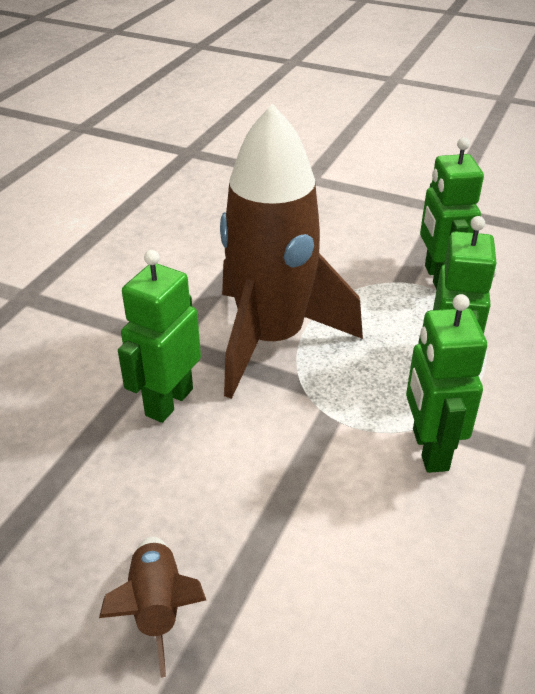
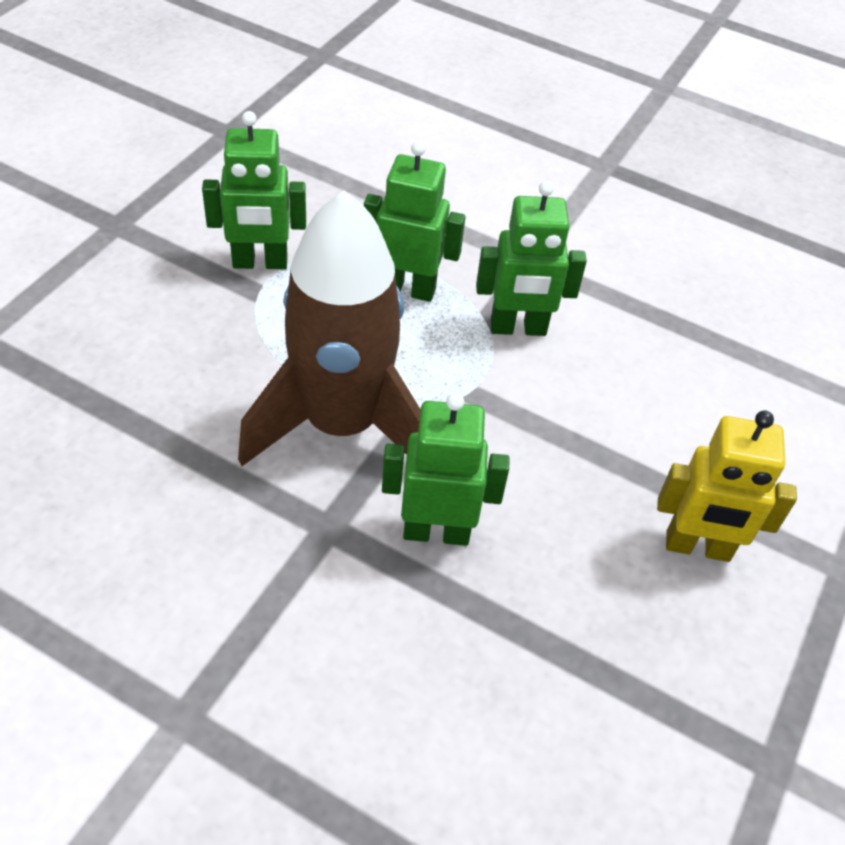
camera: 90 degrees left, 10 degrees up
brown rocket [99,536,206,678] -> yellow robot [657,410,797,562]
green robot [118,250,201,423] -> green robot turned 150 degrees clockwise [382,393,509,546]

